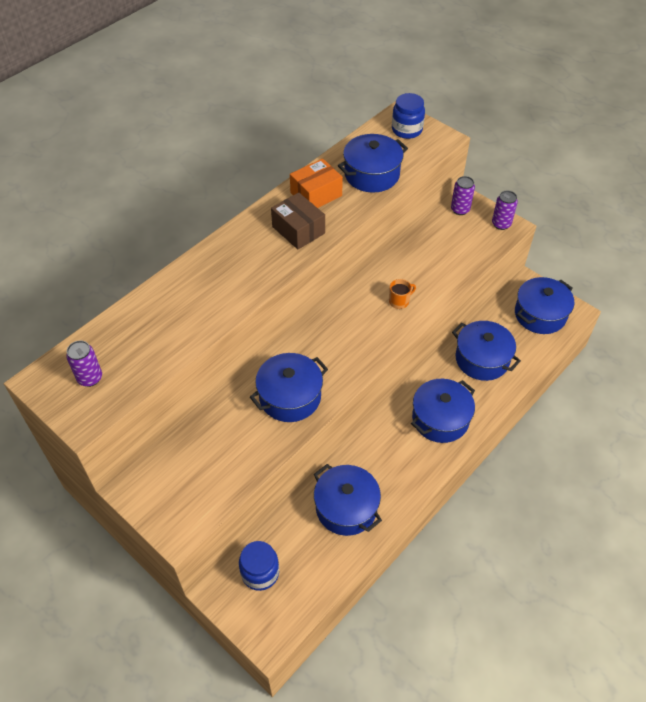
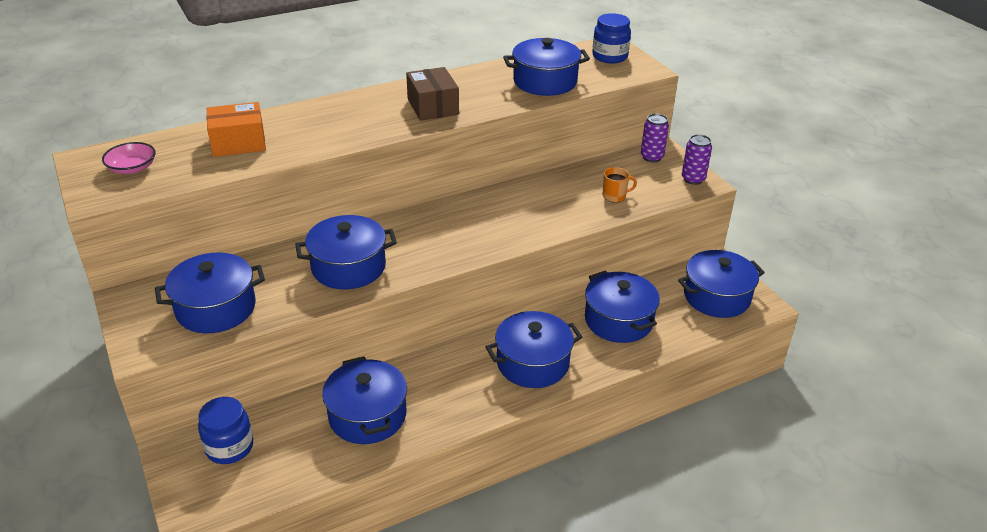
camera: 20 degrees right, 15 degrees down
purple can [66,341,102,387] -> pink bowl [102,142,156,174]
orange box [290,158,343,208] -> orange box moved to [206,102,266,157]
orange mug [389,279,416,309] -> orange mug moved to [602,167,637,202]
none -> blue pot [155,252,265,333]

